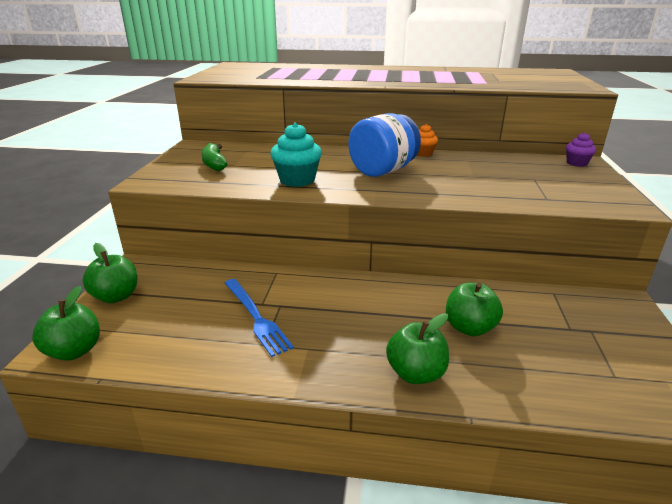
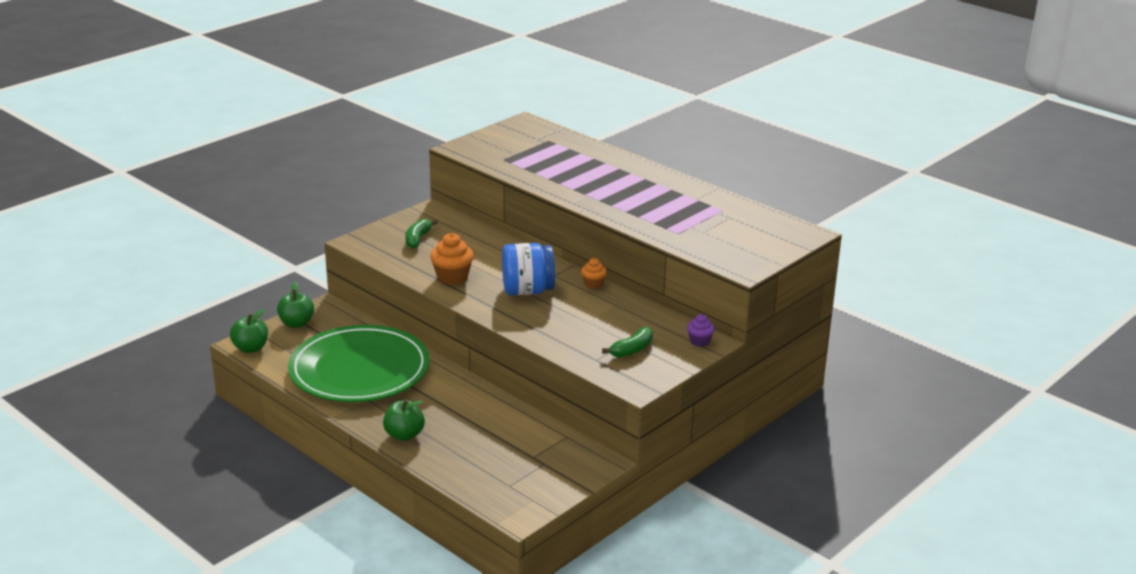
camera: 35 degrees right, 0 degrees up
blue fork [225,279,294,357] -> green plate [288,325,429,402]
turquoise cupcake [270,123,322,187] -> orange cupcake [430,233,474,285]
green apple [446,282,503,336] -> none
none -> green banana [602,327,653,358]

